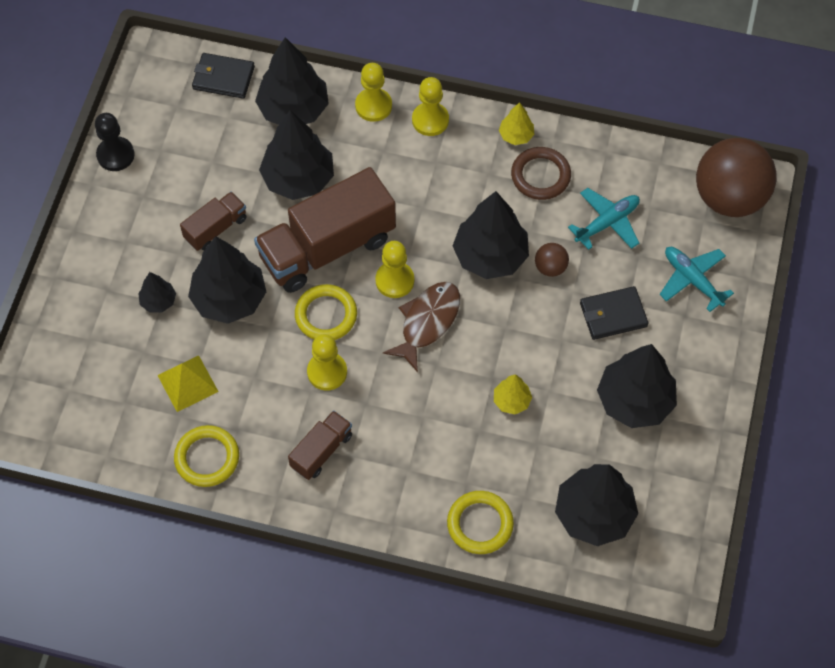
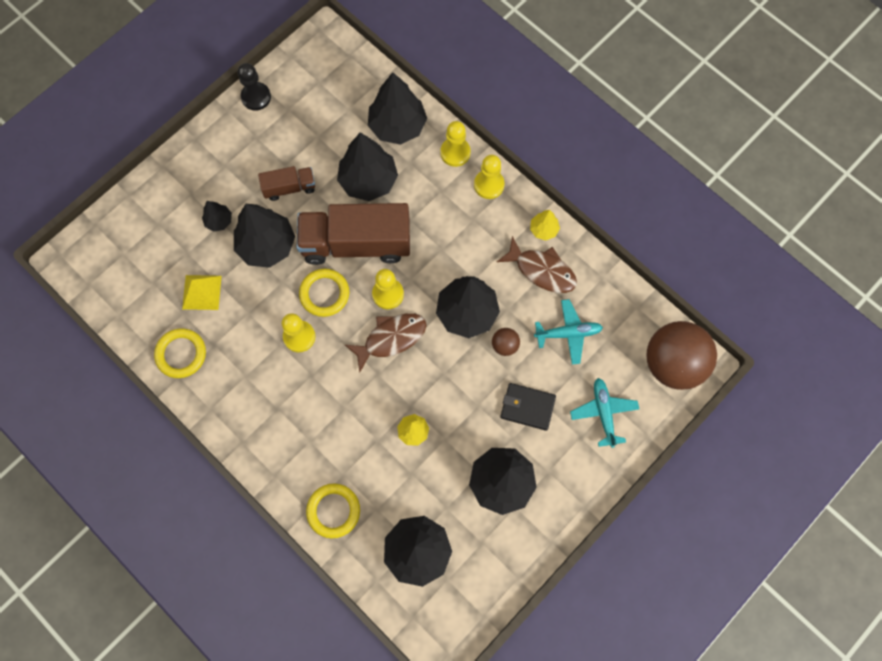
camera: 30 degrees right, 10 degrees up
black wallet [192,53,255,99] -> none
brown truck [288,410,352,480] -> none
brown ring [511,147,571,200] -> brown fish [497,236,577,293]

